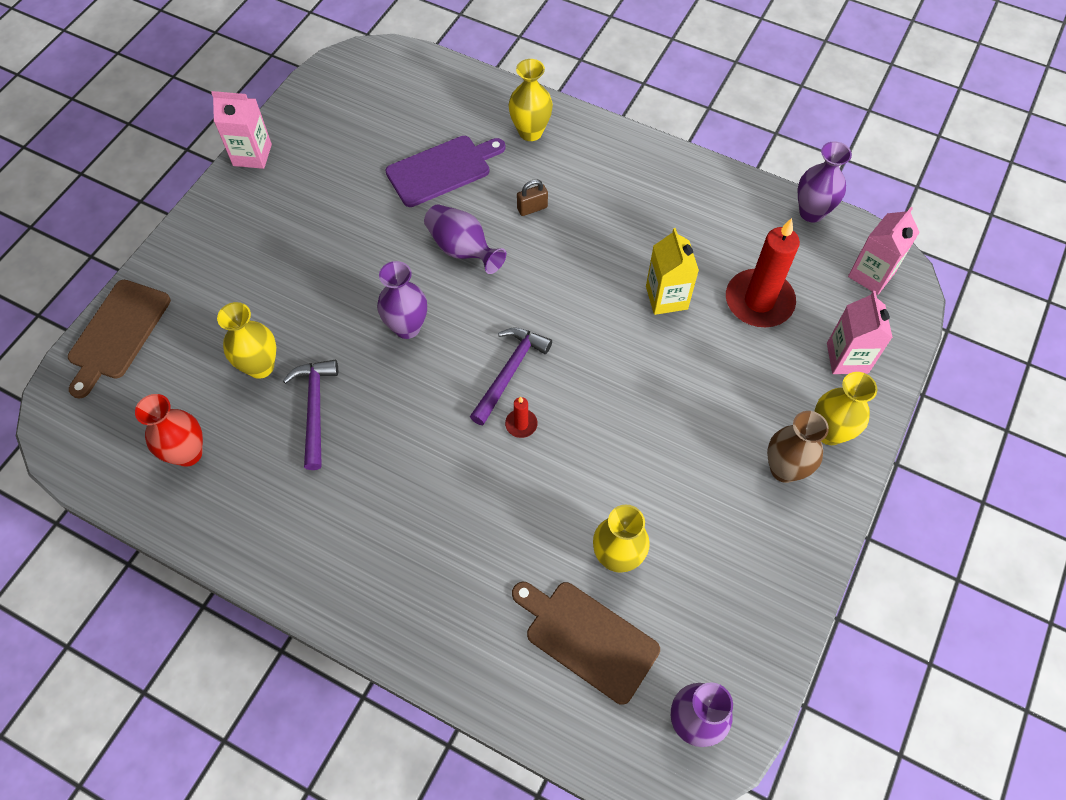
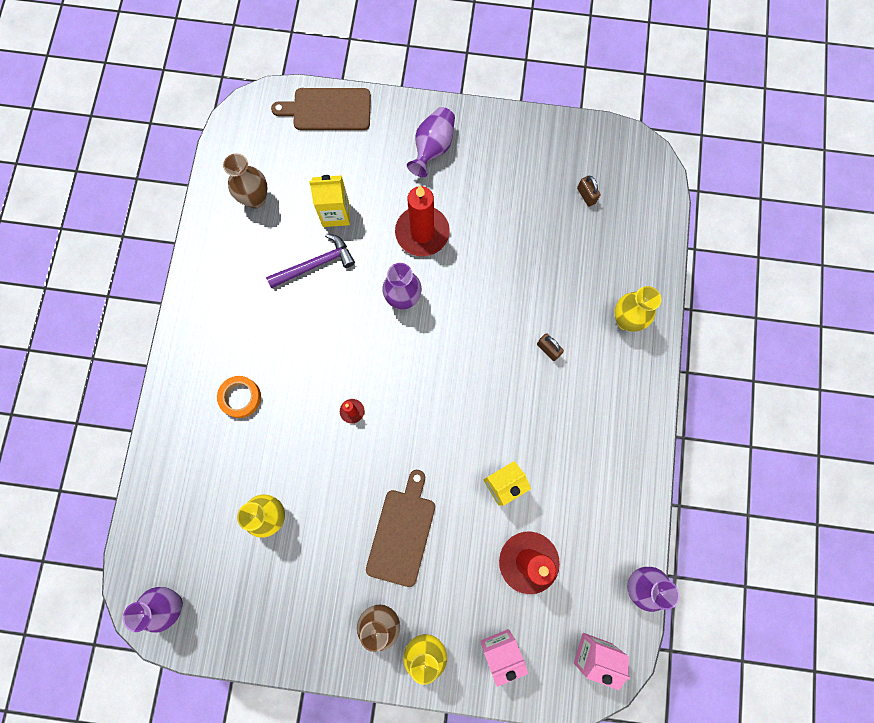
camera: 70 degrees right, 15 degrees up
red vase [135,394,203,467] -> brown vase [223,153,267,209]
pink carton [211,91,272,169] -> none
yellow vase [217,302,276,379] -> yellow carton [309,175,350,227]
purple cutting board [385,136,505,207] -> none
purple vase [424,204,506,274] -> purple vase moved to [407,107,455,177]
purple hammer [470,328,552,425] -> none
brown cutting board [512,582,660,705] -> brown cutting board moved to [366,470,435,587]
none -> orange tape [217,376,261,418]
none -> red candle [395,186,450,256]
none -> brown padlock [577,176,601,207]

